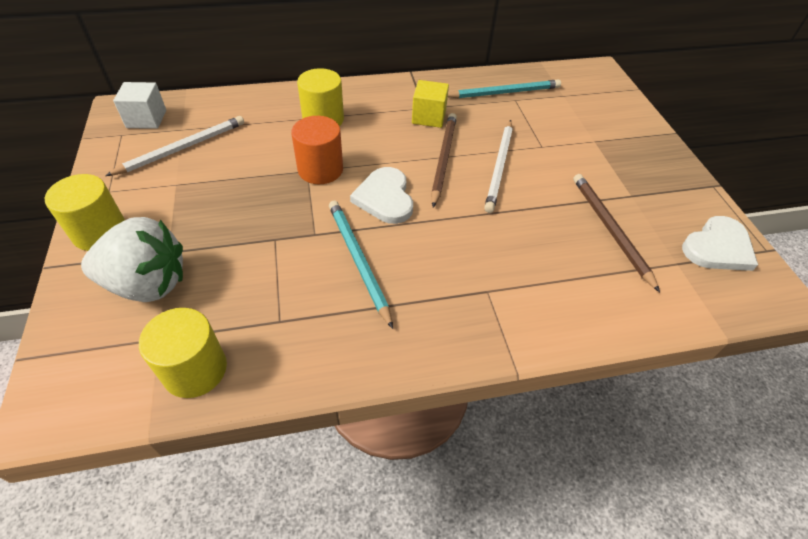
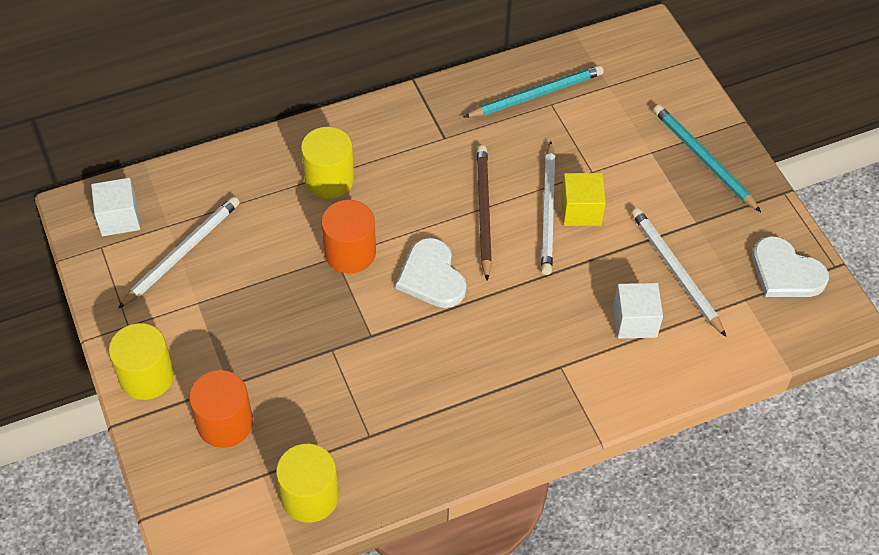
camera: 10 degrees left, 5 degrees up
white strawberry [81,217,183,302] -> orange cylinder [189,370,253,448]
turquoise pencil [329,201,393,329] -> turquoise pencil moved to [653,105,761,212]
yellow cube [412,80,449,128] -> yellow cube moved to [561,173,606,226]
brown pencil [573,174,660,292] -> white pencil [631,208,726,337]
white heart [682,216,758,271] -> white heart turned 90 degrees clockwise [752,236,829,297]
none -> white cube [613,283,663,339]

